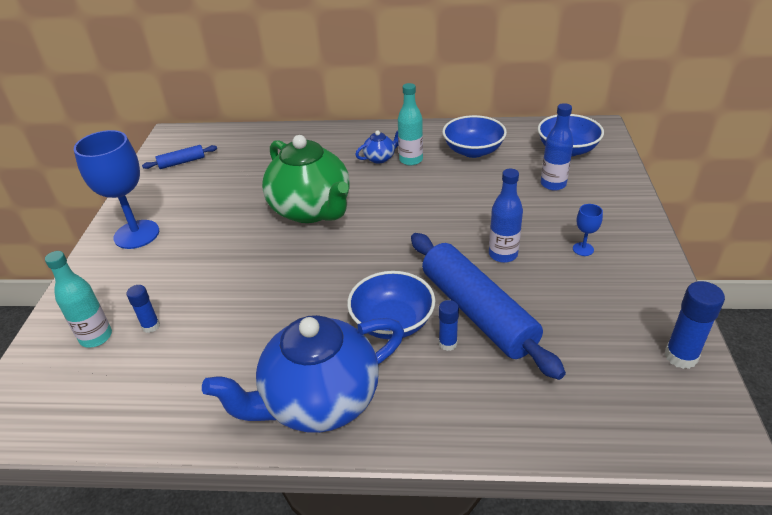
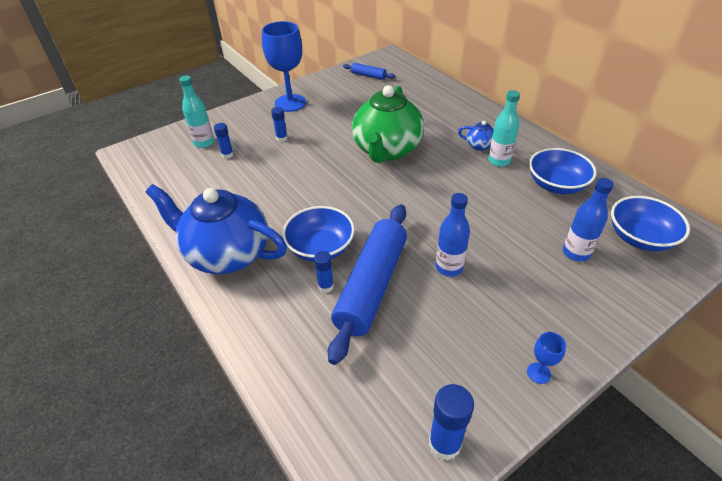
camera: 50 degrees right, 5 degrees up
blue goblet [573,204,603,256] -> blue goblet moved to [527,332,566,384]
none -> blue glue stick [271,107,288,142]

